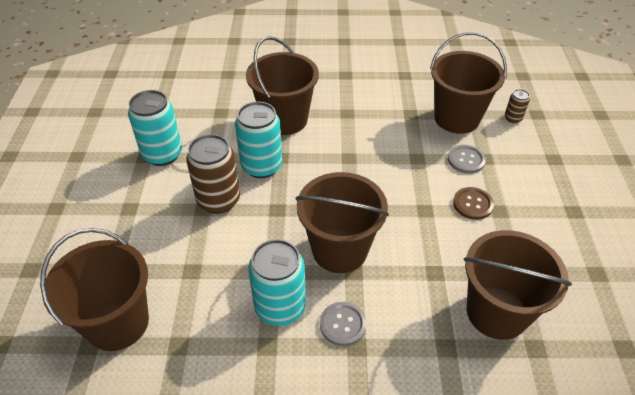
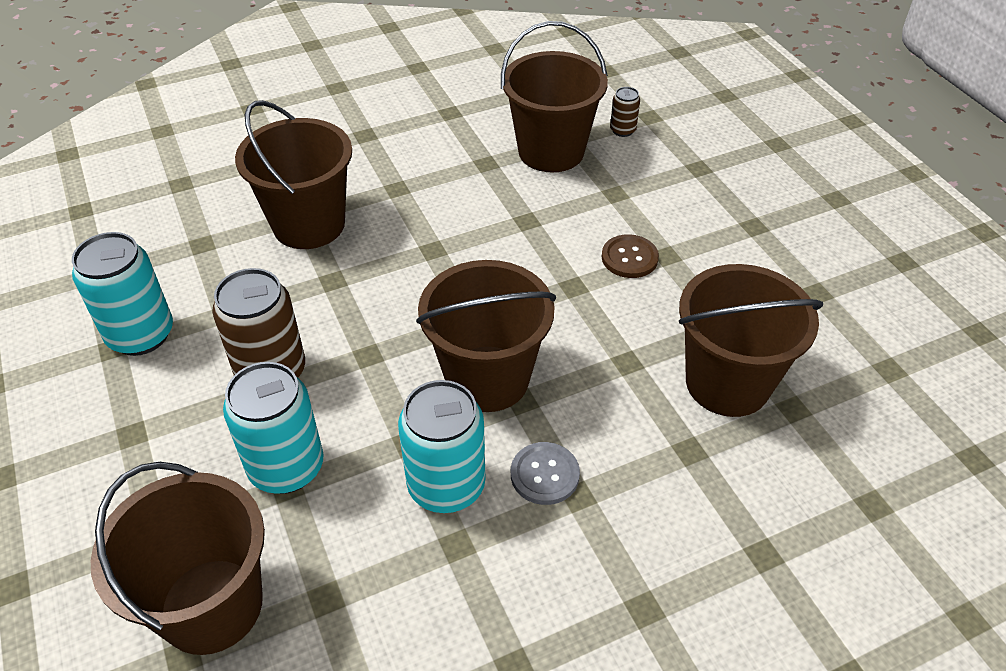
camera: 25 degrees left, 0 degrees up
turquoise can [235,101,283,178] -> turquoise can moved to [223,362,323,494]
grey button [448,145,486,174] -> none

